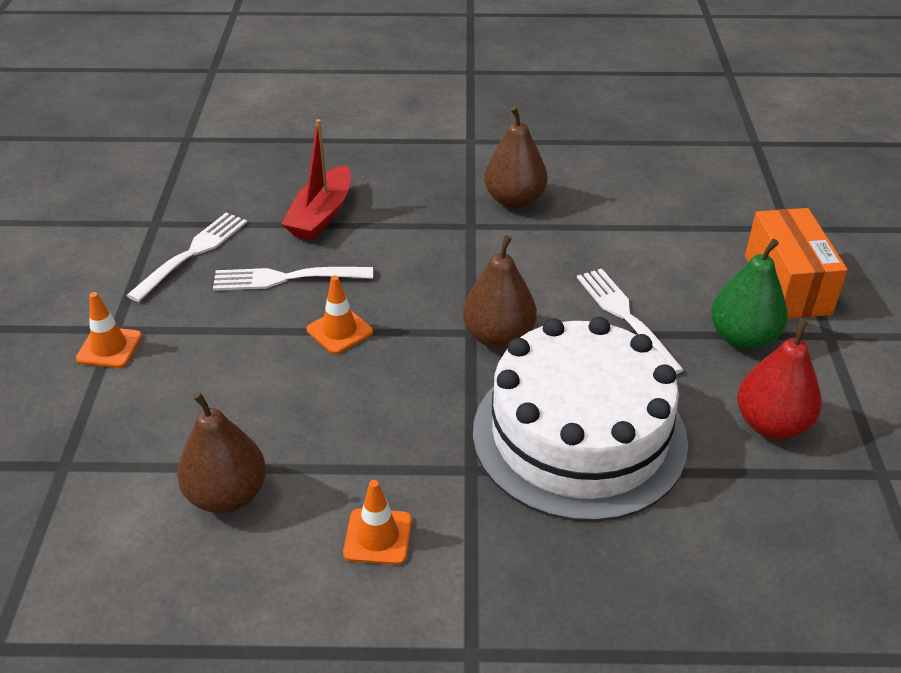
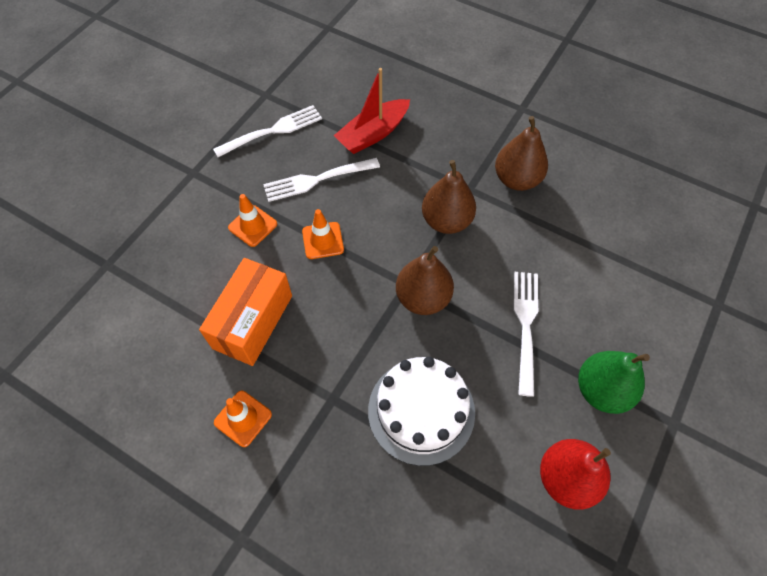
camera: 30 degrees right, 20 degrees up
orange traffic cone [76,292,142,368] -> orange traffic cone moved to [228,194,277,247]
brown pear [177,392,266,513] -> brown pear moved to [422,160,476,234]
white fork [213,267,373,291] -> white fork turned 45 degrees counterclockwise [263,158,380,202]
white cake [473,317,688,522] -> white cake [368,357,475,466], size x0.65
orange box [745,208,848,319] -> orange box moved to [199,258,292,366]

